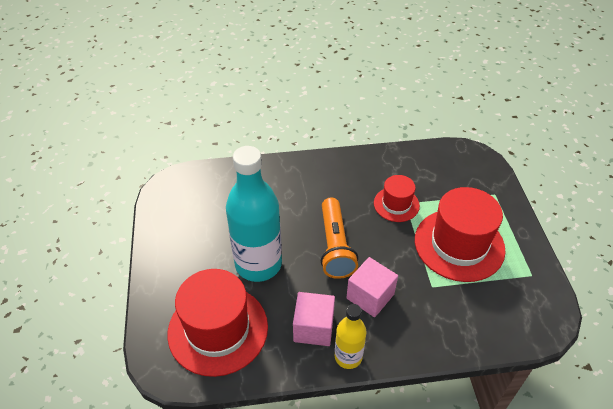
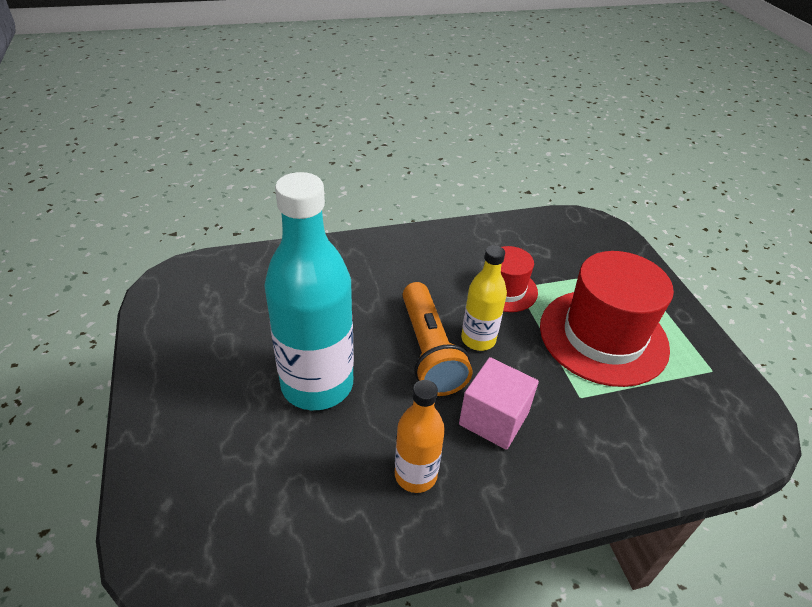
camera: 10 degrees left, 5 degrees down
red hat [167,269,268,377] -> none
pink cube [293,292,335,346] -> orange bottle [395,380,445,493]
yellow bottle [335,304,367,369] -> yellow bottle moved to [461,245,507,351]

